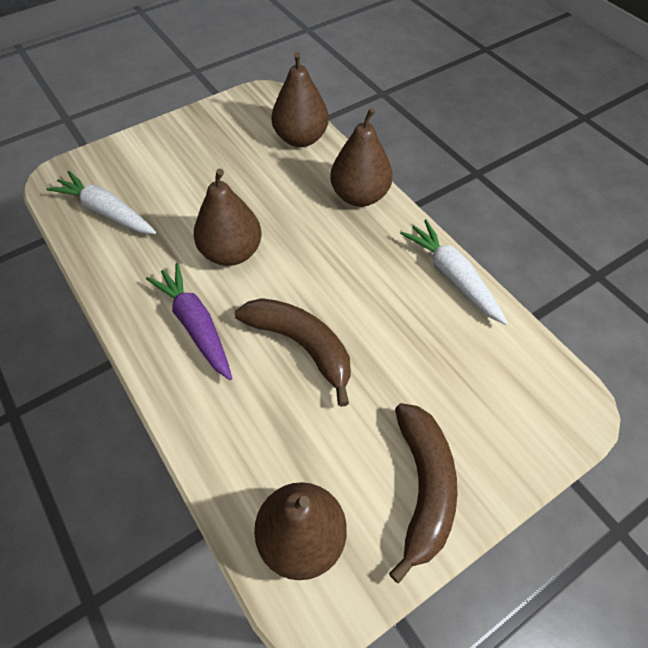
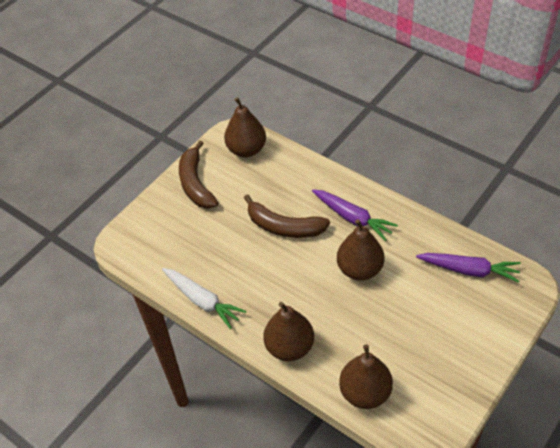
camera: 165 degrees right, 5 degrees down
white carrot [46,171,156,234] -> purple carrot [416,253,521,283]

